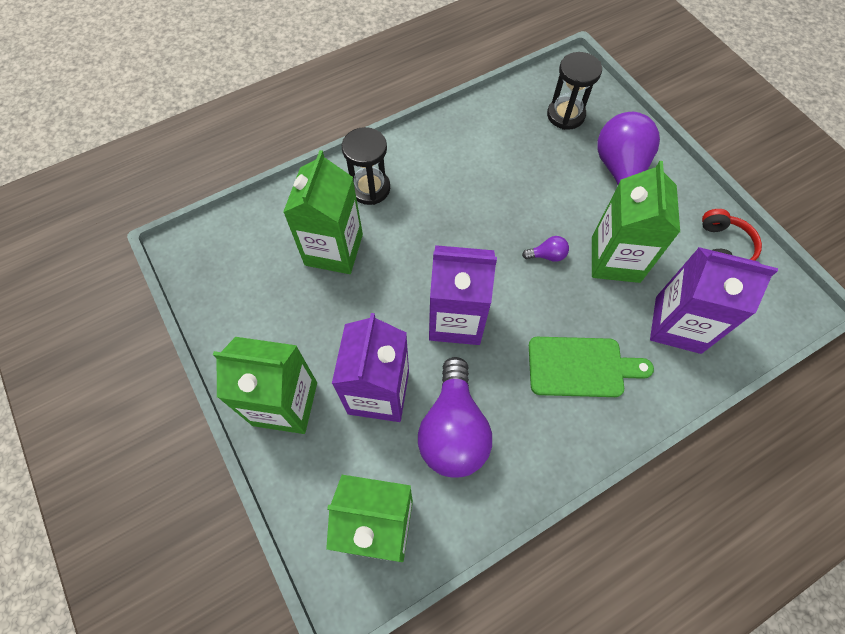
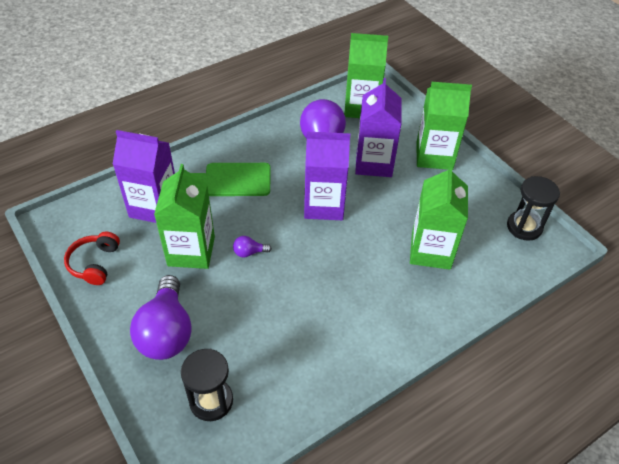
camera: 175 degrees right, 15 degrees down
black hourglass [342,127,390,205] -> black hourglass moved to [507,176,560,241]

